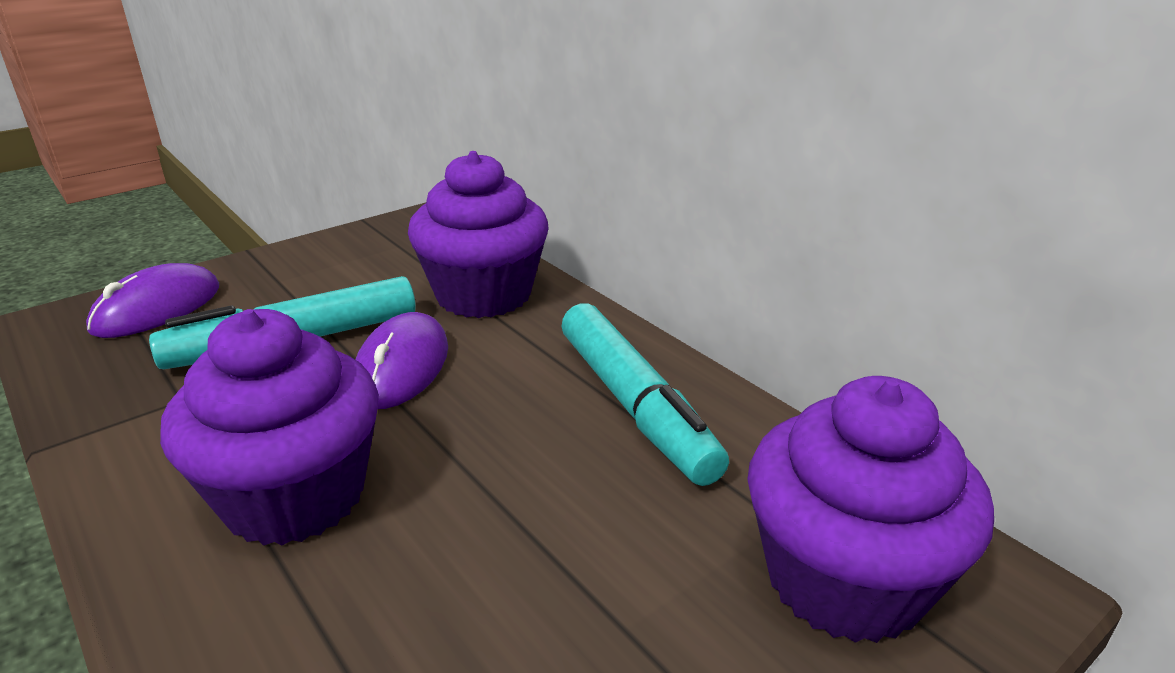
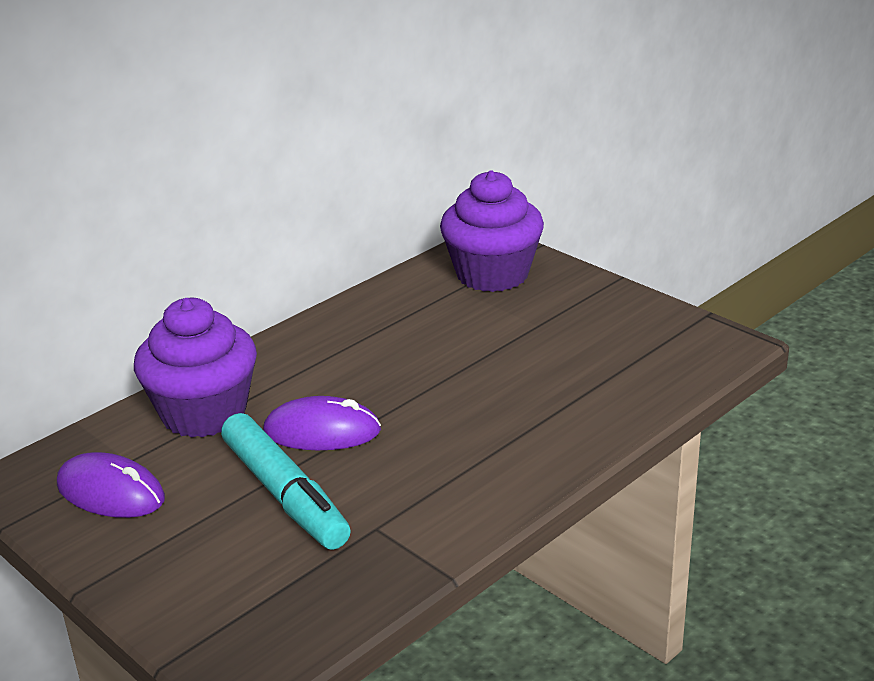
camera: 95 degrees left, 0 degrees up
purple mouse [86,263,219,338] -> purple mouse moved to [57,452,165,518]
purple cupcake [160,309,379,546] -> none
turquoise marker [562,303,729,486] -> none

